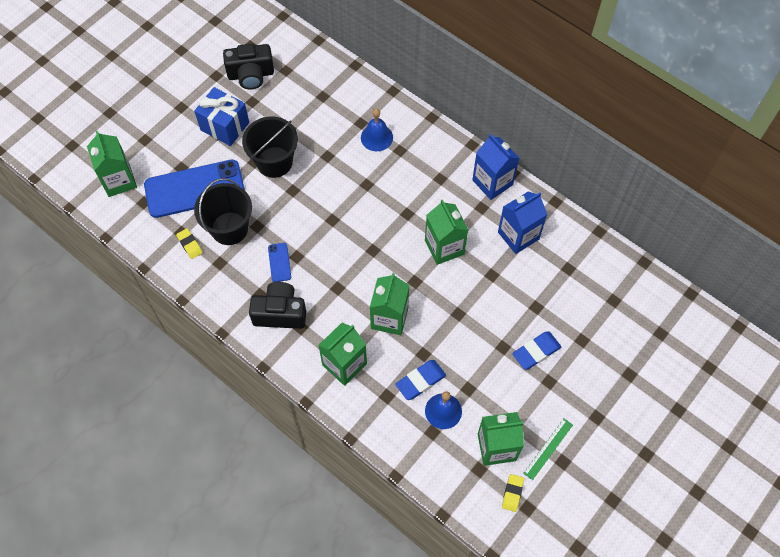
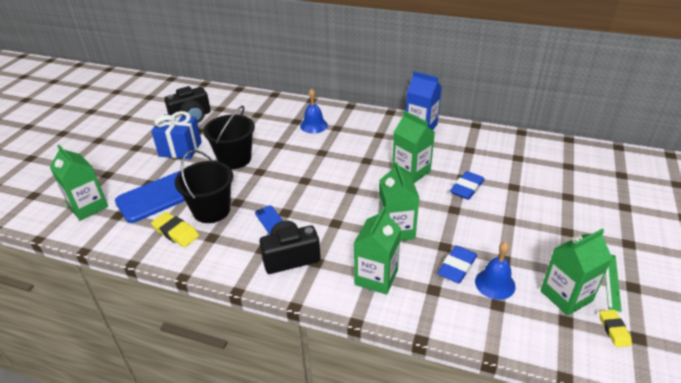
camera: 20 degrees left, 25 degrees down
yellow eraser [176,228,203,259] -> yellow eraser [151,212,199,247], size x1.51
blue carton [498,191,547,254] -> none
blue eraser [512,331,561,370] -> blue eraser moved to [450,171,485,200]

